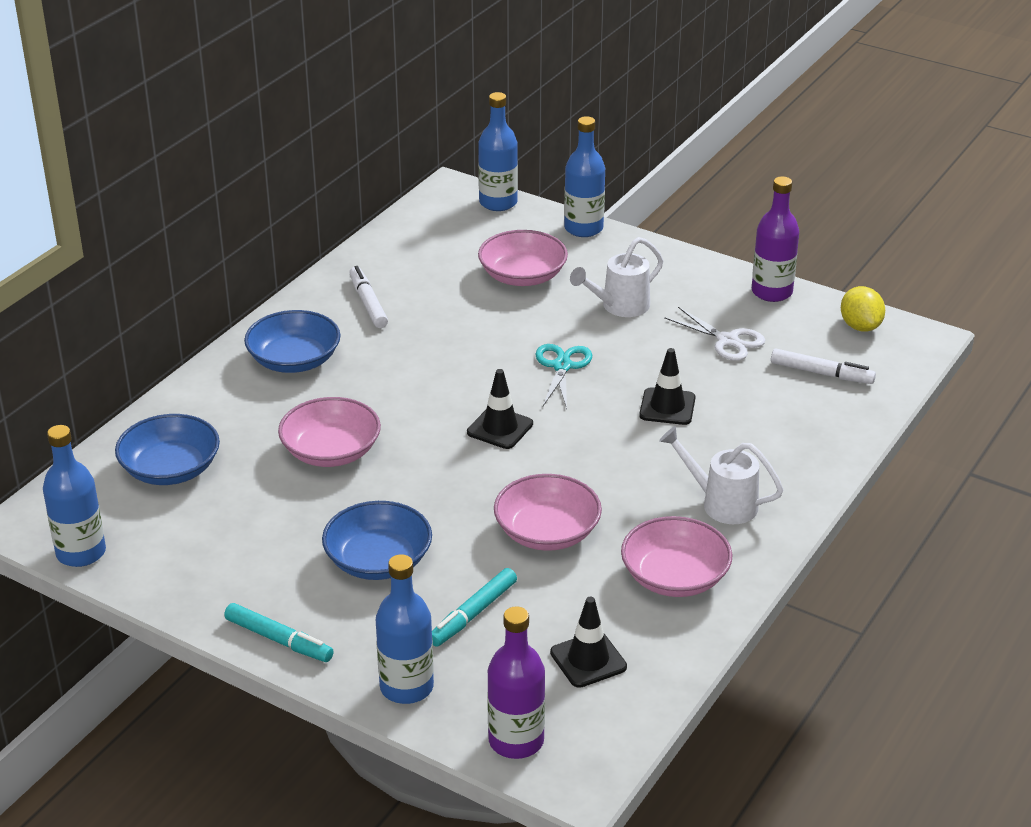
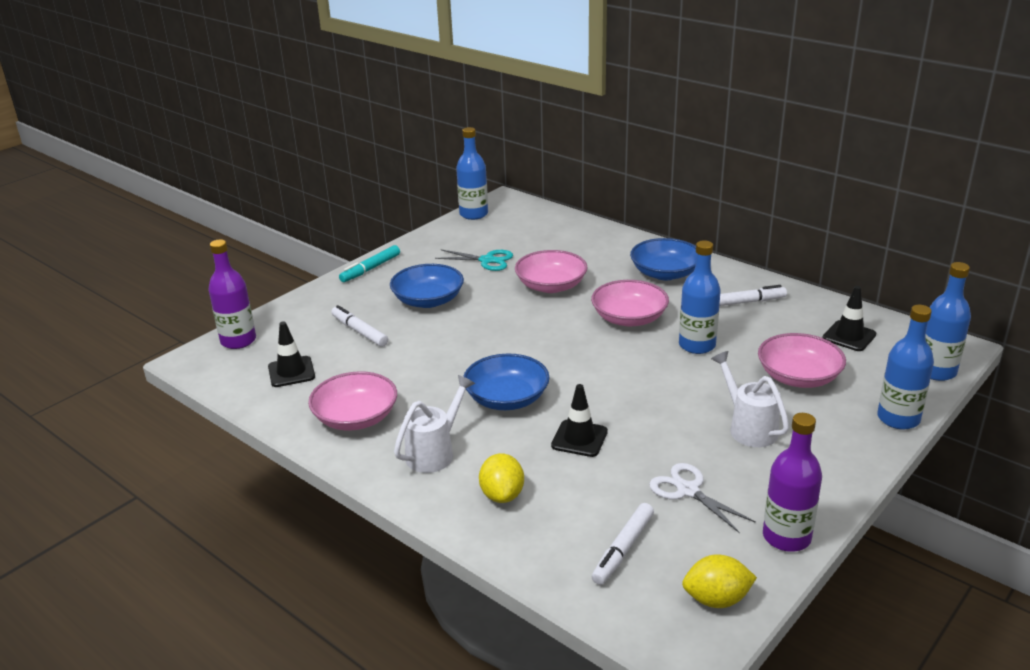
camera: 100 degrees right, 5 degrees down
blue bowl [115,414,220,485] -> blue bowl moved to [463,354,550,410]
blue bottle [376,554,434,704] -> blue bottle moved to [679,240,721,354]
turquoise marker [432,568,517,647] -> white marker [331,305,388,347]
black traffic cone [467,369,533,449] -> black traffic cone moved to [823,286,876,351]
pink bowl [494,474,602,551] -> pink bowl moved to [591,280,669,327]
turquoise scissors [535,344,592,409] -> turquoise scissors moved to [435,249,513,271]
white scissors [664,307,765,361] -> white scissors turned 90 degrees clockwise [649,463,756,533]
none -> yellow lemon [479,453,524,503]

